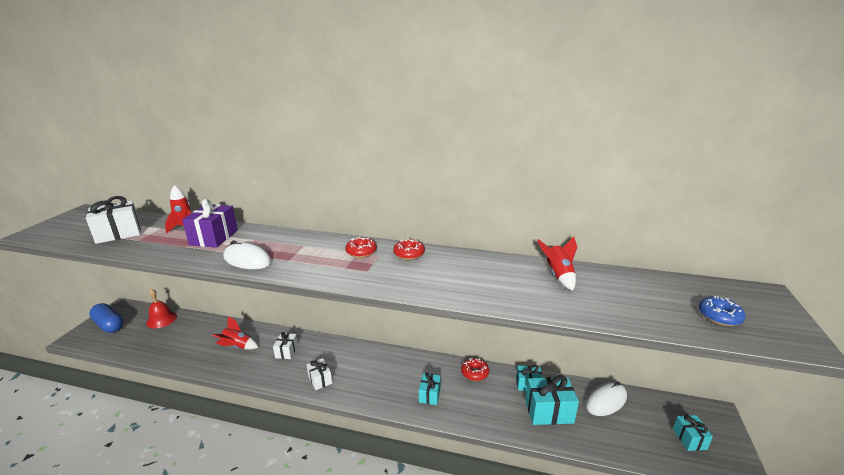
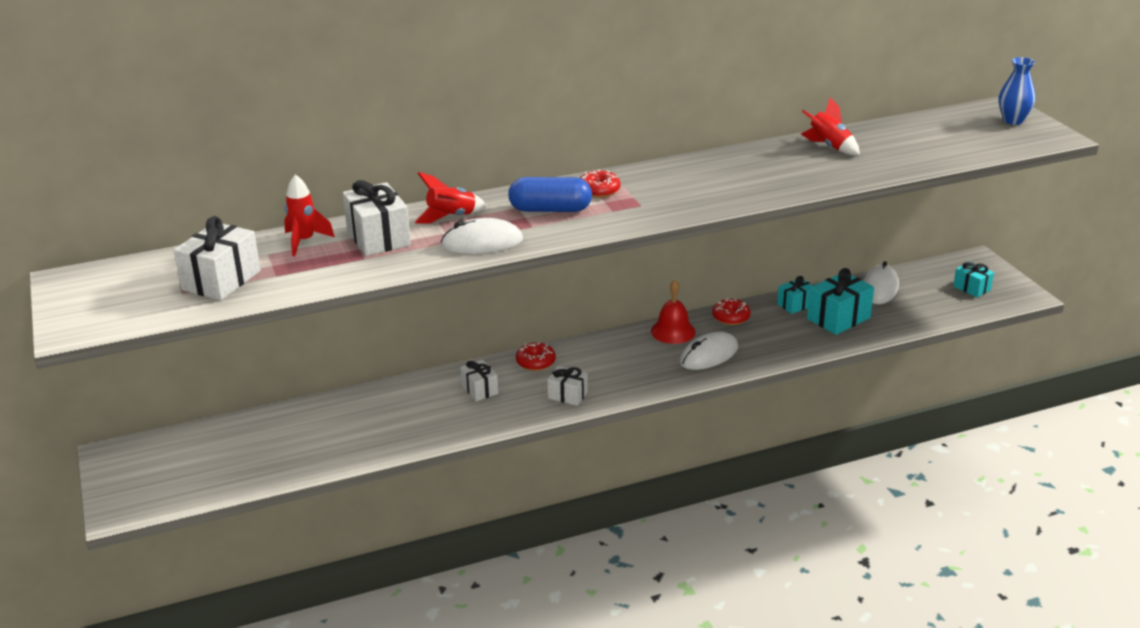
camera: 35 degrees left, 5 degrees up
blue capsule [89,303,123,333] -> blue capsule moved to [508,177,592,212]
red bell [146,289,177,328] -> red bell moved to [651,280,696,344]
purple gift [182,199,238,248] -> white gift [343,180,411,256]
red rocket [212,316,259,349] -> red rocket moved to [415,172,487,224]
red donut [393,238,425,260] -> red donut moved to [516,342,556,371]
turquoise gift [419,373,441,405] -> white mouse [680,332,738,370]
blue donut [699,296,746,326] -> none
none -> blue vase [999,57,1036,125]

